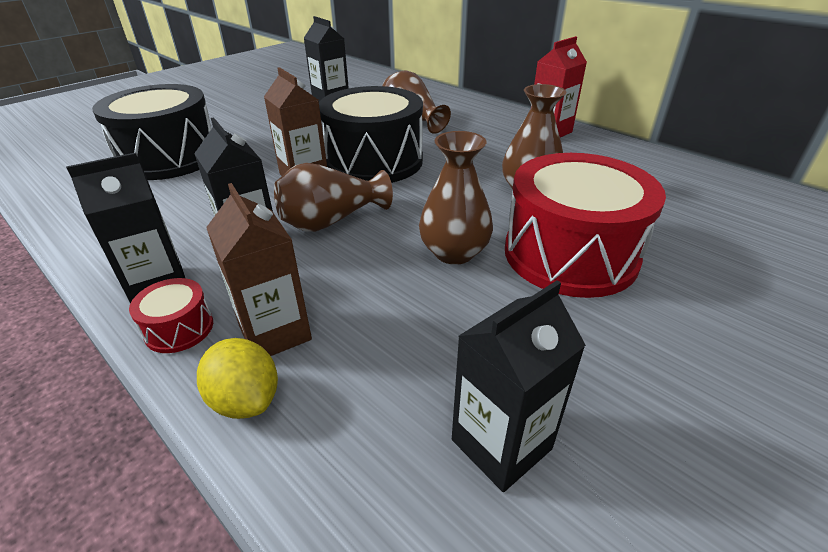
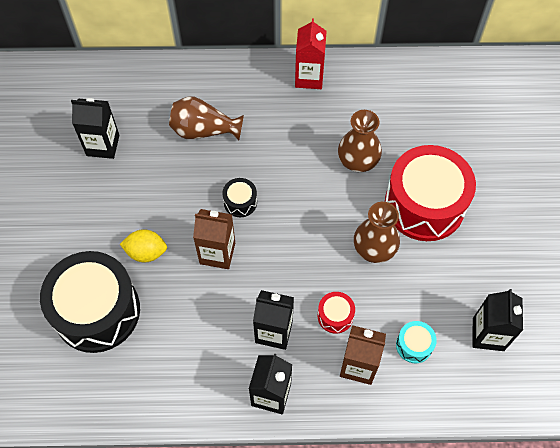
camera: 45 degrees left, 25 degrees up
red drum [129,278,213,353] -> red drum moved to [318,292,355,334]
yellow lemon [197,338,278,419] -> yellow lemon moved to [120,229,167,263]
brown vase [274,163,393,232] -> none
black drum [319,86,423,183] -> black drum [222,178,257,217], size x0.42
none -> turquoise drum [396,321,437,363]

